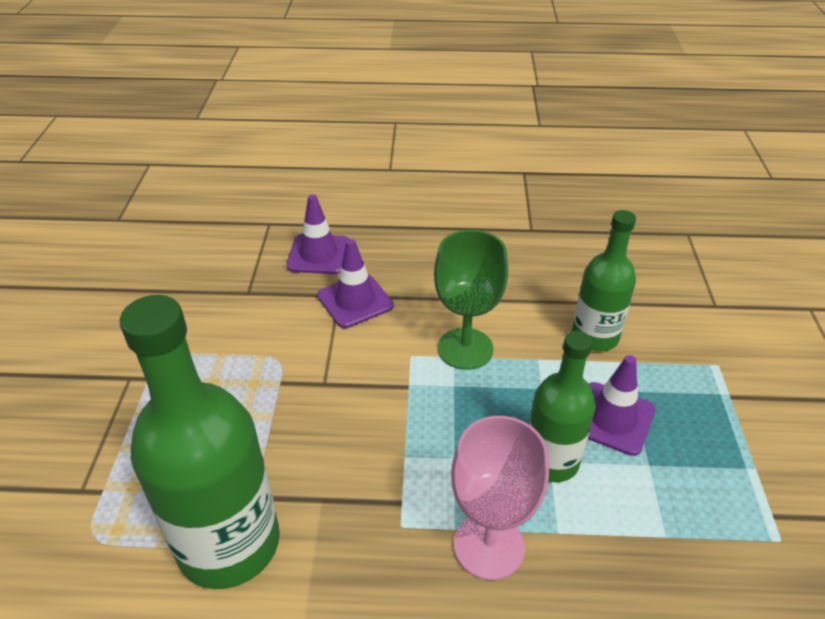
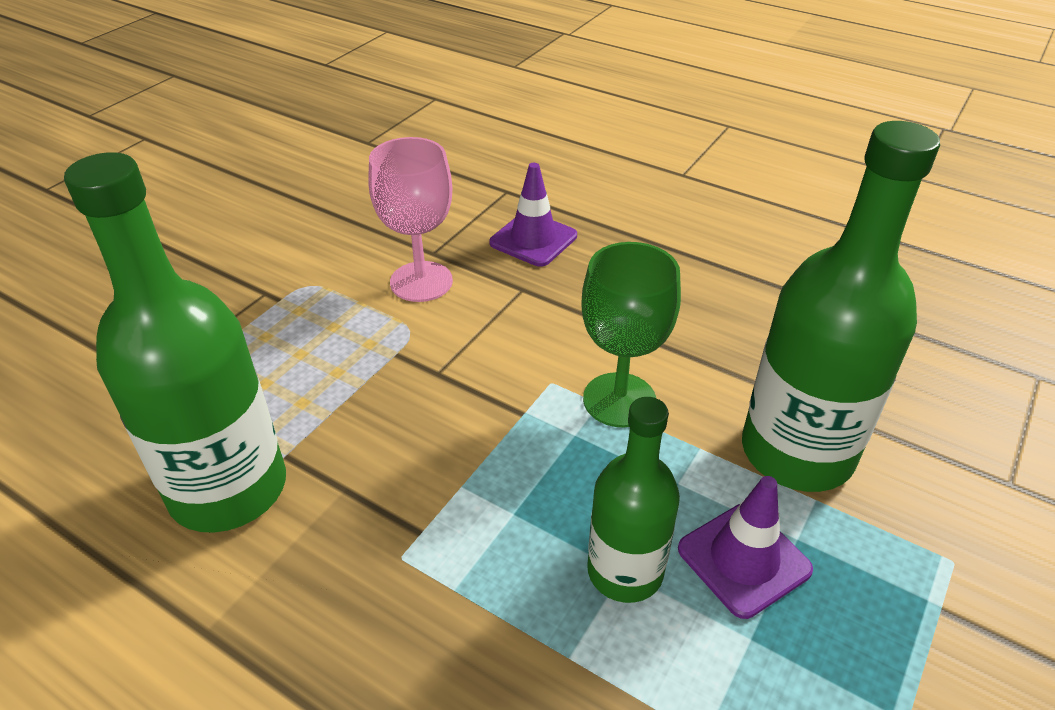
camera: 30 degrees right, 0 degrees up
purple traffic cone [317,239,394,328] -> none
pink goblet [451,416,549,580] -> pink goblet moved to [369,137,453,302]
green bottle [572,210,636,351] -> green bottle [742,121,940,492], size x1.67

